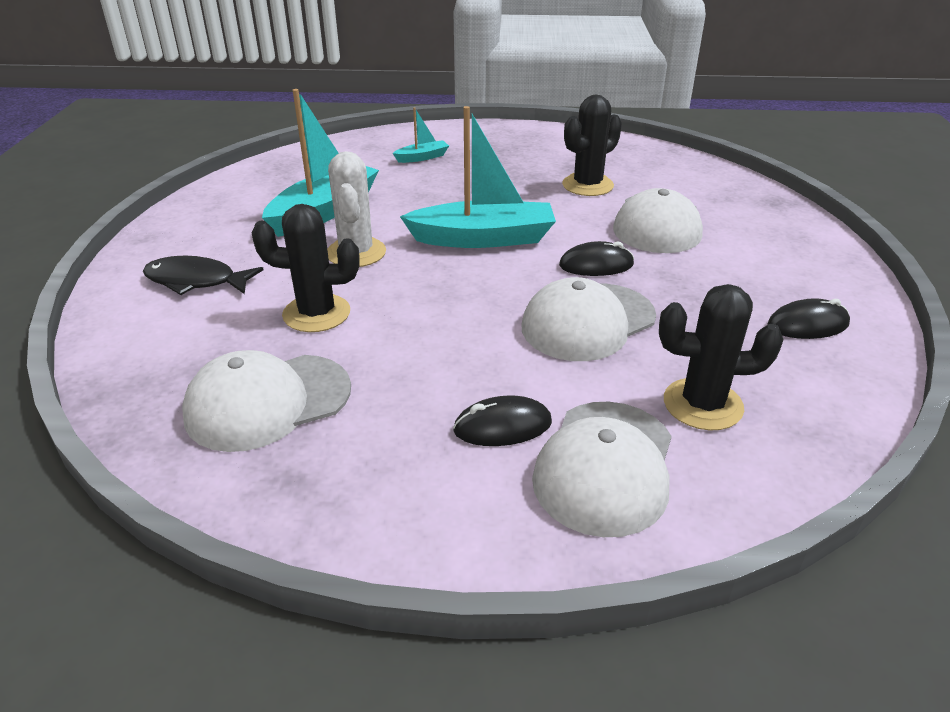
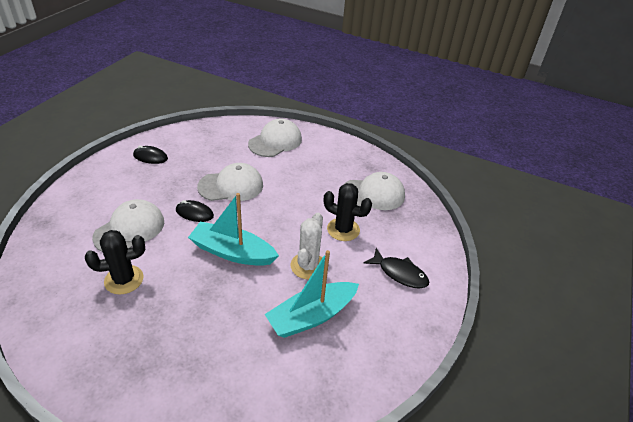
camera: 160 degrees left, 5 degrees up
turquoise boat [392,107,449,163] -> none
black mouse [453,395,552,446] -> none
black cactus [659,284,784,430] -> none

